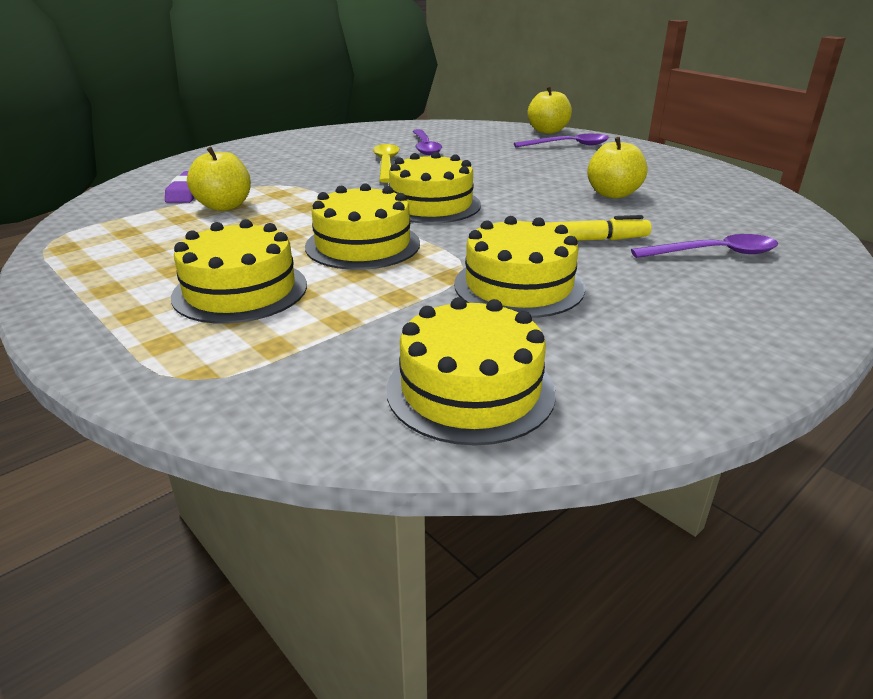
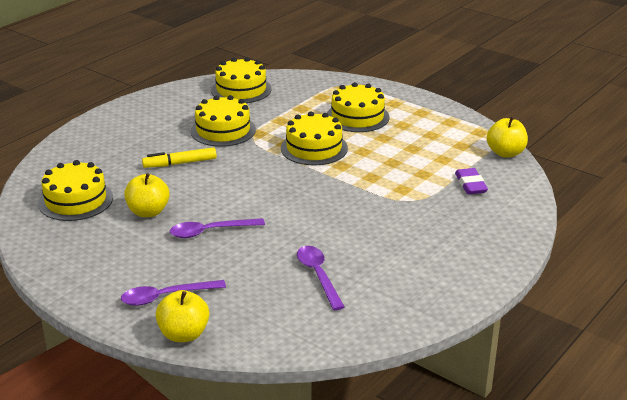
camera: 170 degrees right, 0 degrees up
yellow apple [187,147,251,211] -> yellow apple moved to [487,117,528,158]
yellow spoon [373,144,400,183] -> none
yellow cake [389,152,481,224] -> yellow cake moved to [38,160,113,221]
purple spoon [631,234,778,258] -> purple spoon moved to [170,218,265,238]

